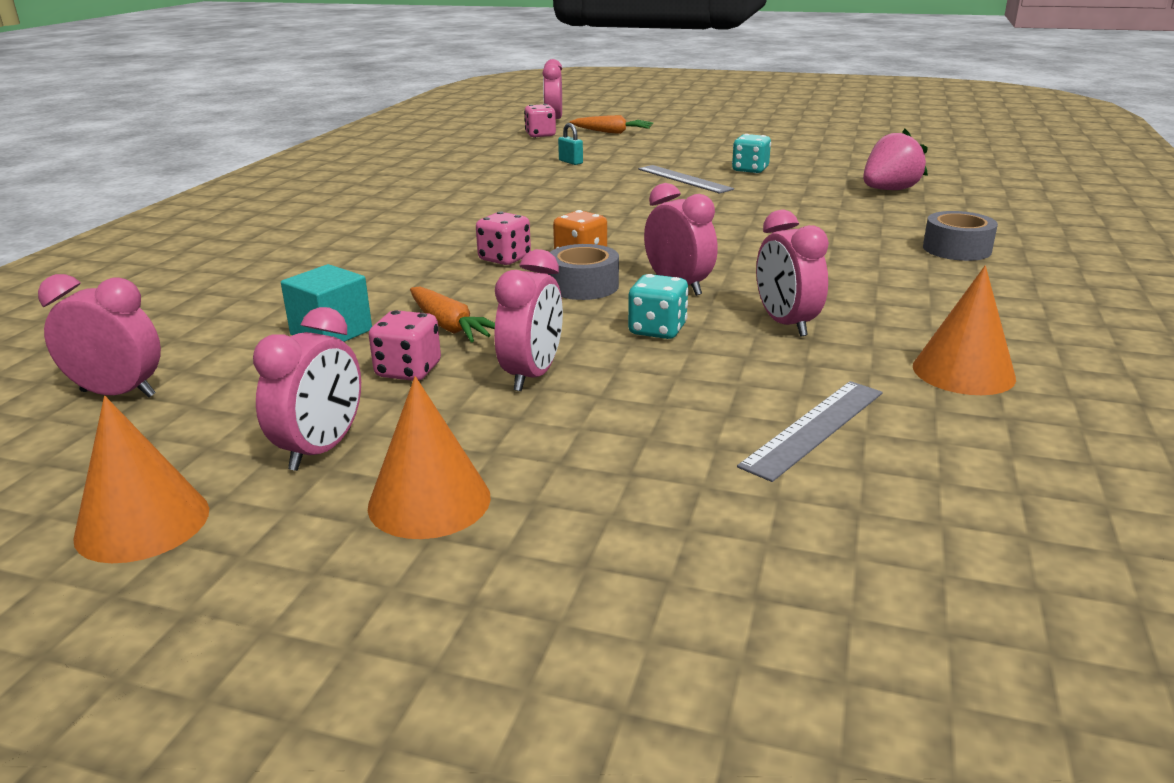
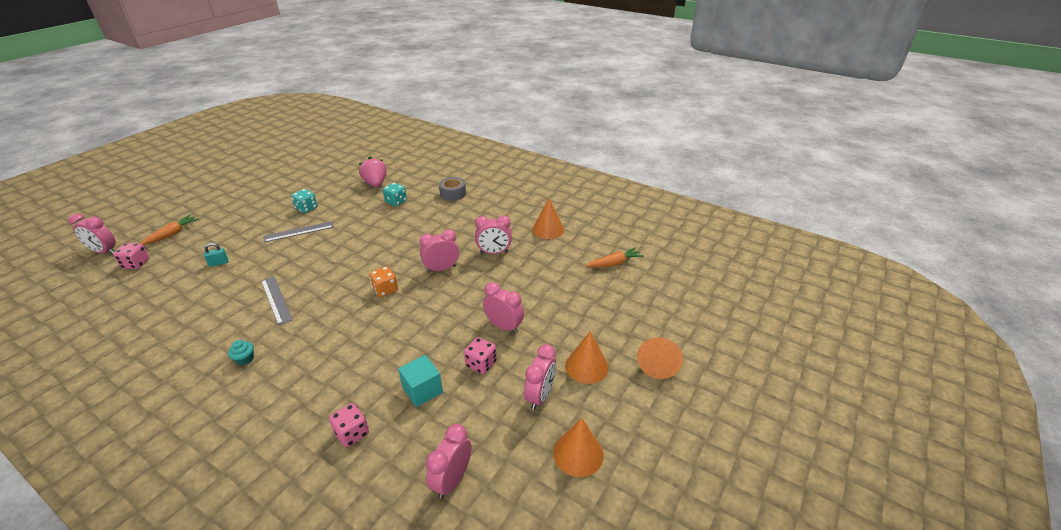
camera: 75 degrees left, 10 degrees up
pink clock [253,307,361,471] -> pink clock turned 75 degrees clockwise [524,344,556,410]
orange carrot [410,286,495,343] -> orange carrot moved to [586,247,644,268]
pink dice [476,212,531,265] -> pink dice moved to [329,403,369,447]
grey tape [548,244,619,300] -> none
turquoise dice [628,274,689,339] -> turquoise dice moved to [383,183,407,206]
grey ruler [737,381,883,482] -> grey ruler moved to [261,277,293,325]
none -> turquoise cupcake [228,340,254,365]
none -> orange cone [637,337,683,379]

